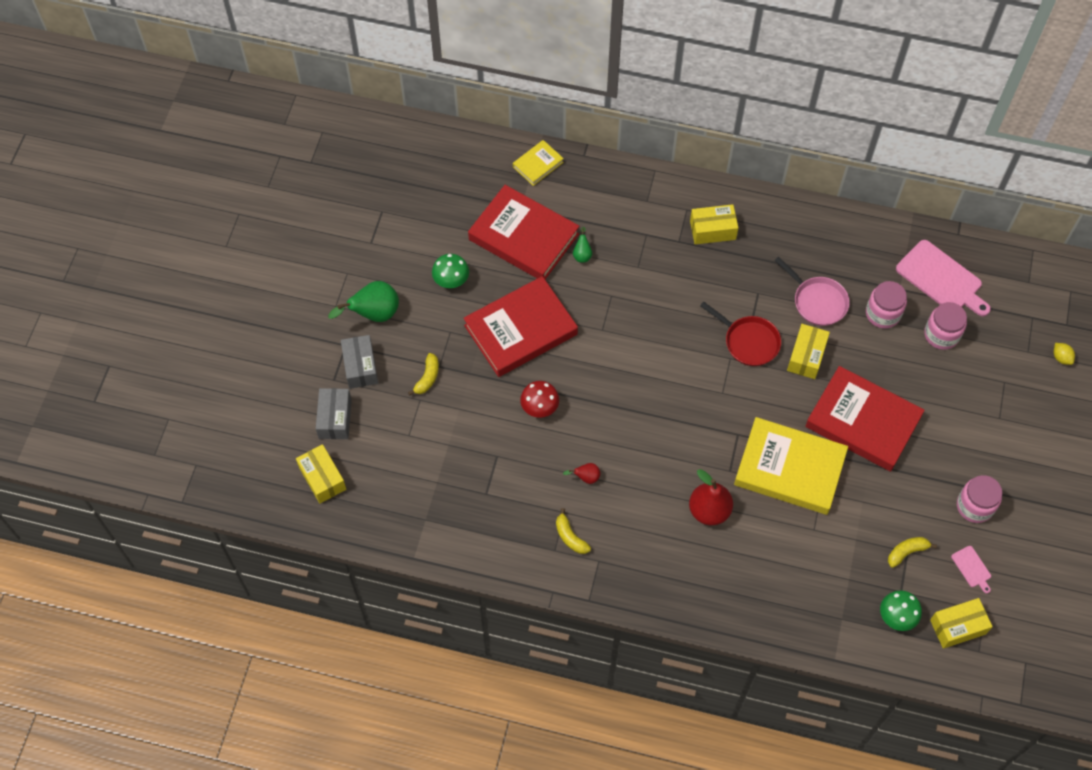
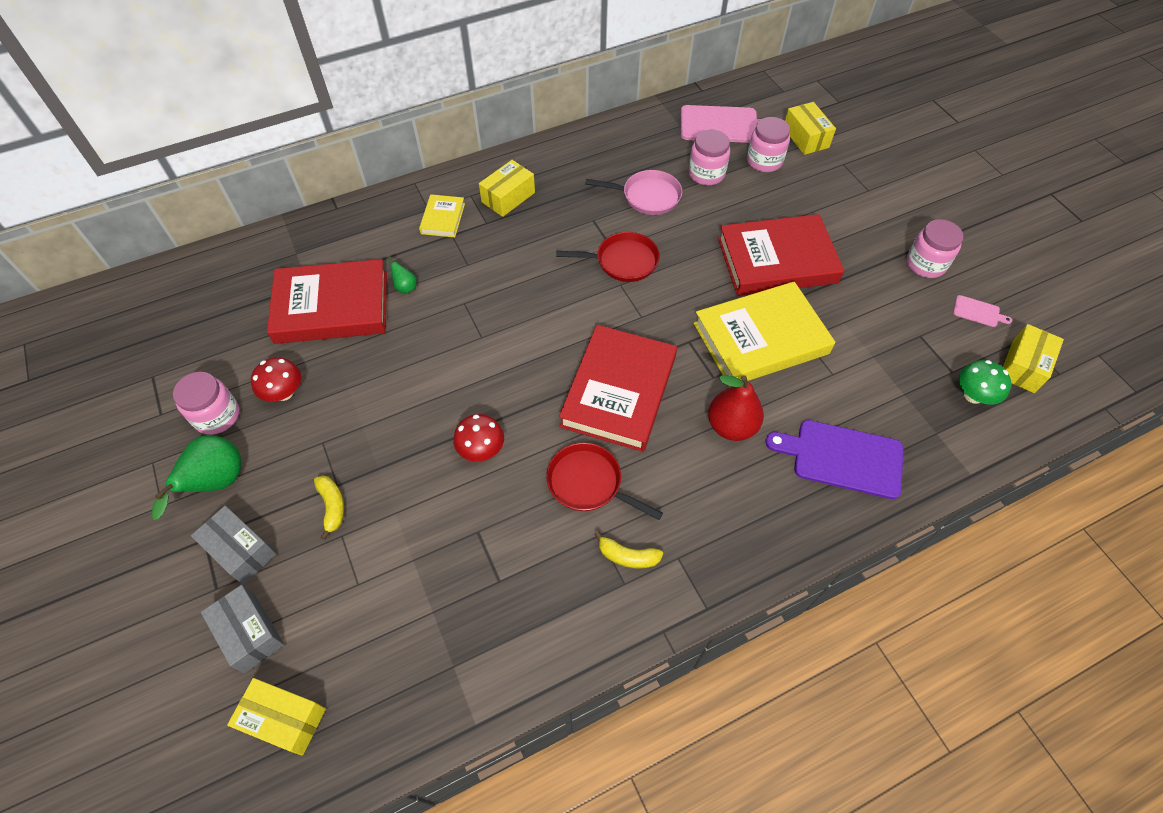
camera: 40 degrees left, 5 degrees down
green mushroom [432,254,469,288] -> red mushroom [251,357,301,402]
red book [463,276,578,377] -> red book moved to [559,325,677,452]
yellow book [513,140,564,186] -> yellow book moved to [419,194,465,238]
red pear [563,463,600,484] -> red pan [546,443,663,520]
yellow box [787,324,830,379] -> yellow box moved to [785,102,836,155]
yellow banana [888,537,937,568] -> none
yellow lemon [1054,343,1075,365] -> none
none -> pink jar [173,372,239,435]
none -> purple cutting board [765,420,904,499]

